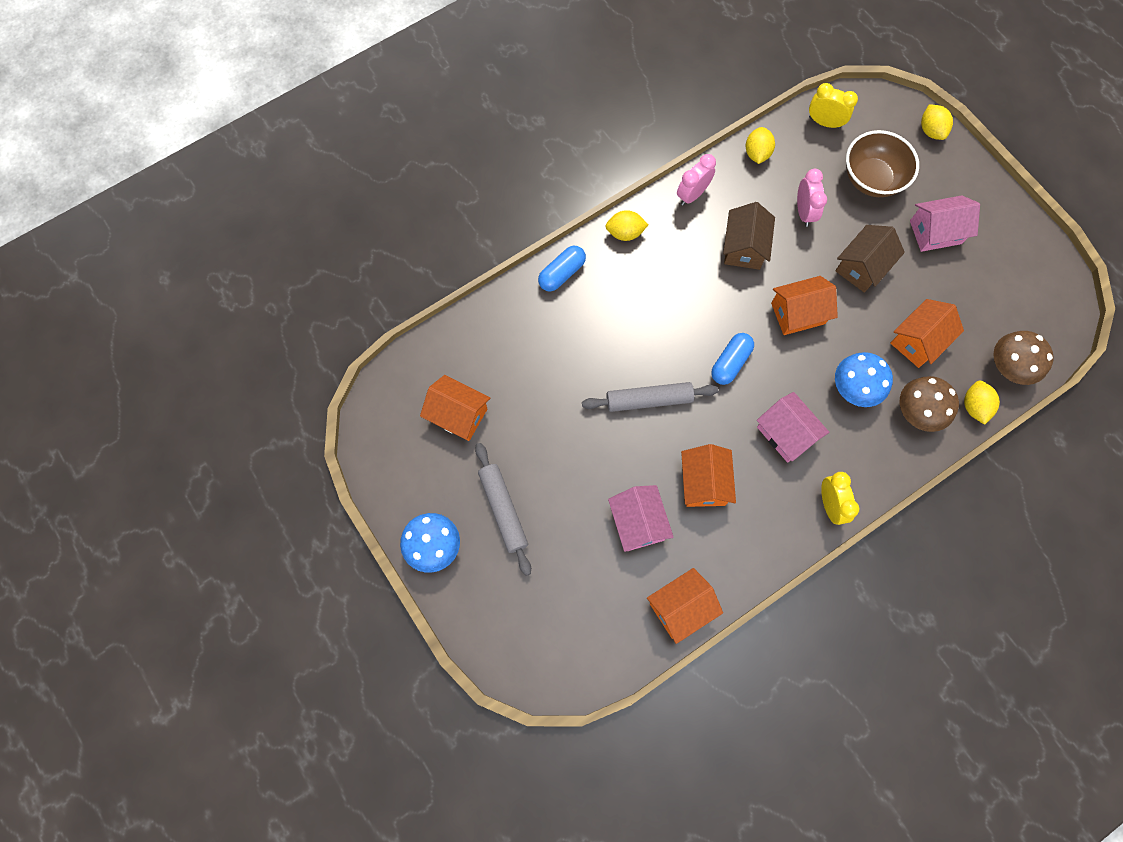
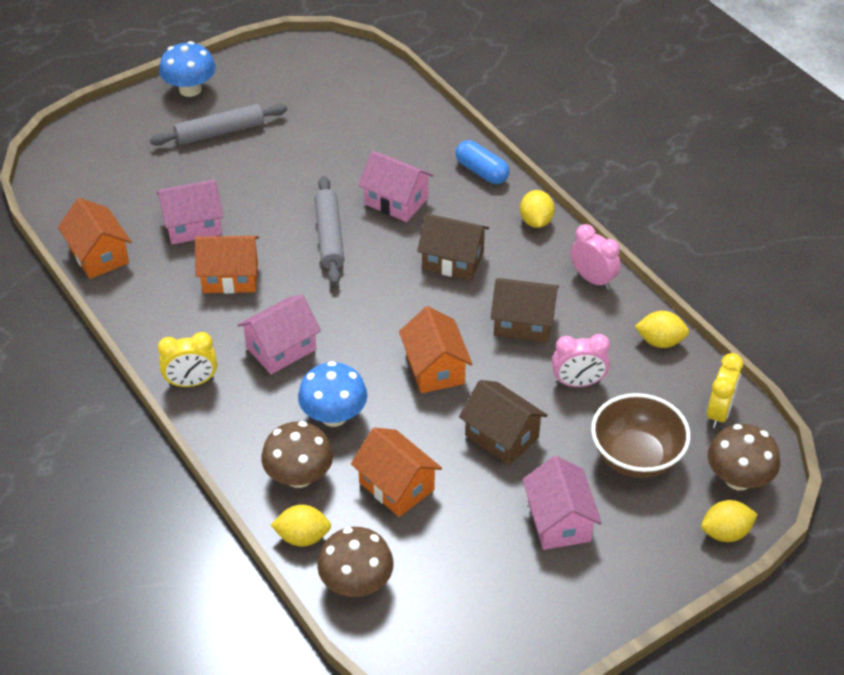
camera: 90 degrees right, 25 degrees down
orange house [420,375,490,441] -> none
blue capsule [711,333,754,385] -> none
none -> pink house [358,151,434,222]
none -> brown house [417,213,489,280]
none -> brown mushroom [708,424,780,490]

